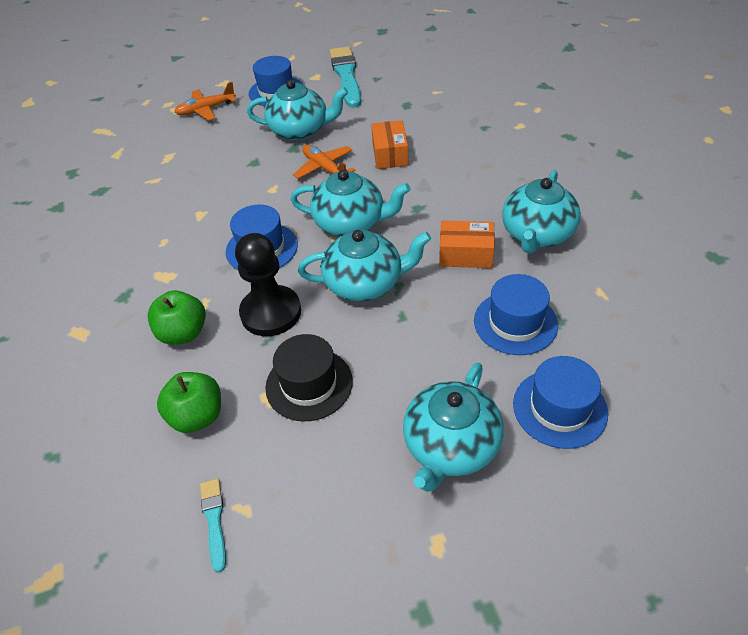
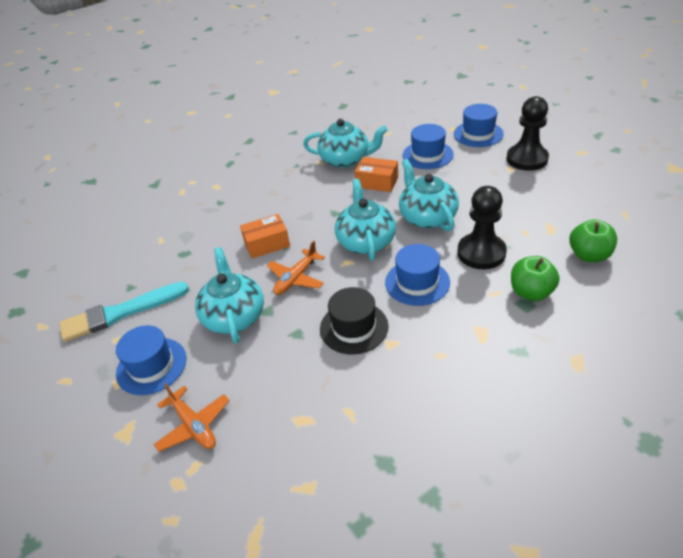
camera: 105 degrees left, 5 degrees down
turquoise brush [200,479,226,572] -> none
black hat [265,334,353,421] -> black hat moved to [320,287,388,355]
turquoise teapot [403,363,504,492] -> black pawn [507,96,549,171]
orange box [439,221,495,268] -> orange box turned 60 degrees counterclockwise [355,157,398,192]

